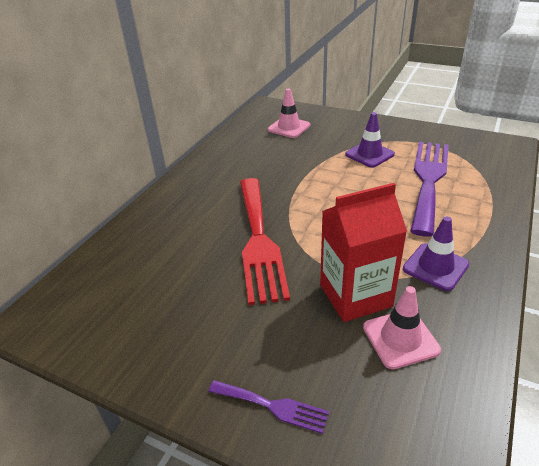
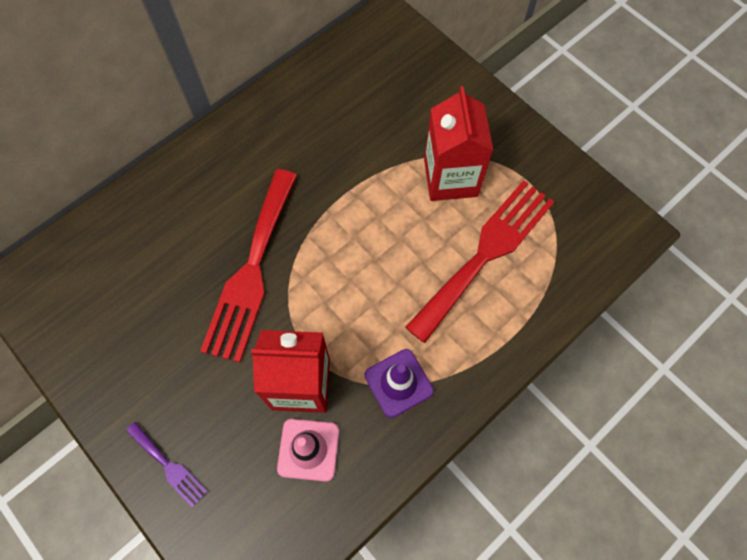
camera: 20 degrees right, 30 degrees up
pink traffic cone [268,89,310,138] -> none
purple traffic cone [345,112,395,168] -> red carton [424,86,493,201]
purple fork [410,142,449,237] -> red fork [405,180,554,343]

